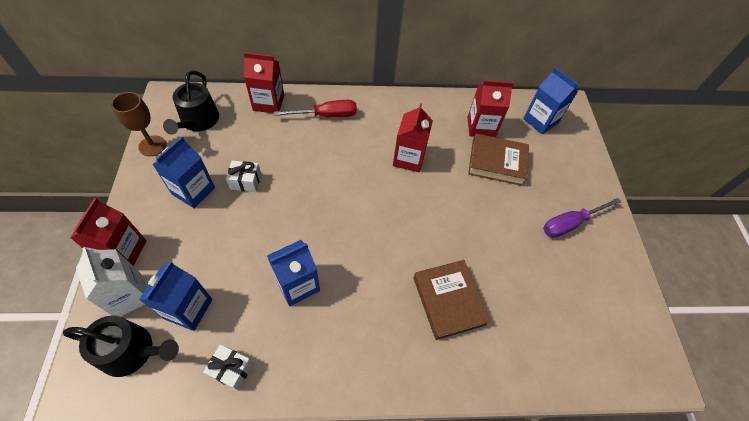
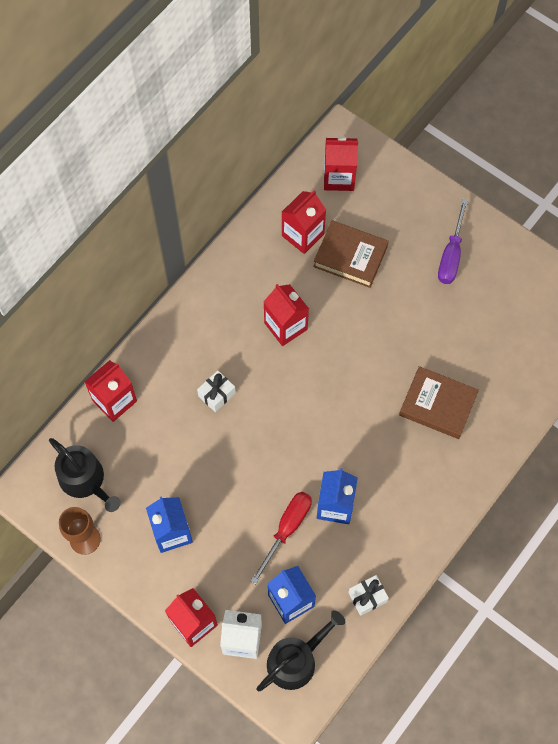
camera: 45 degrees left, 10 degrees up
white gift [226,161,261,192] -> white gift moved to [197,370,236,412]
red screwdriver [274,100,357,118] -> red screwdriver moved to [251,492,312,584]
brown book [468,134,529,186] -> brown book turned 60 degrees clockwise [313,220,389,288]
blue carton [523,67,578,134] -> red carton [324,136,358,191]

